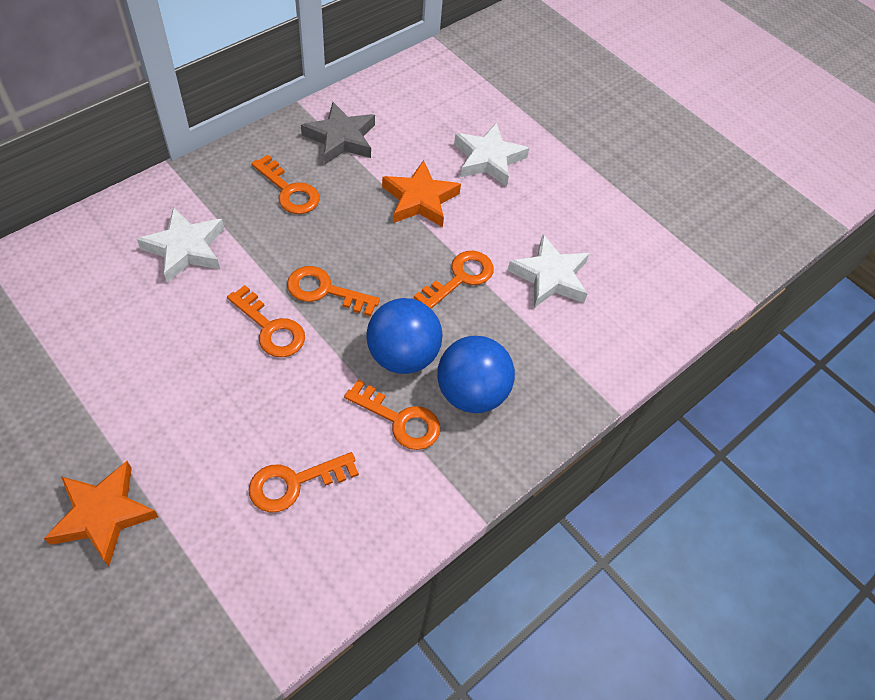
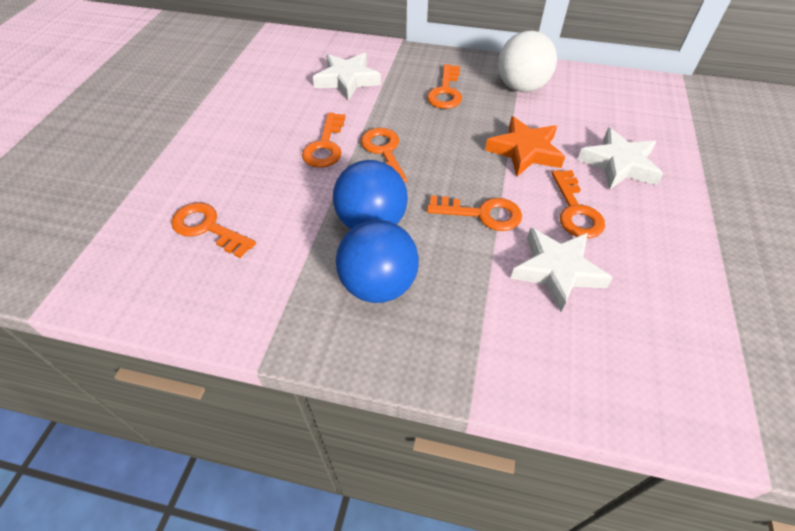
camera: 60 degrees right, 5 degrees down
orange star [44,461,159,566] -> none
grey star [301,102,375,164] -> white ball [498,30,557,92]
orange key [344,380,440,450] -> orange key moved to [551,170,605,238]

